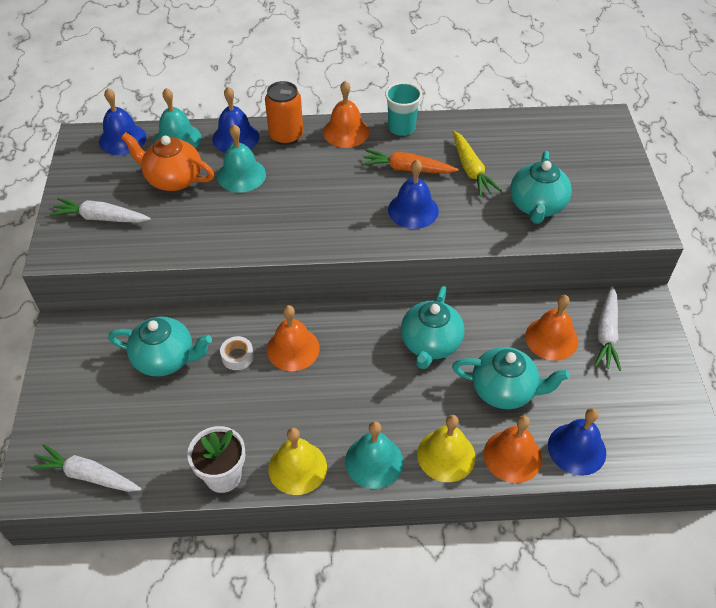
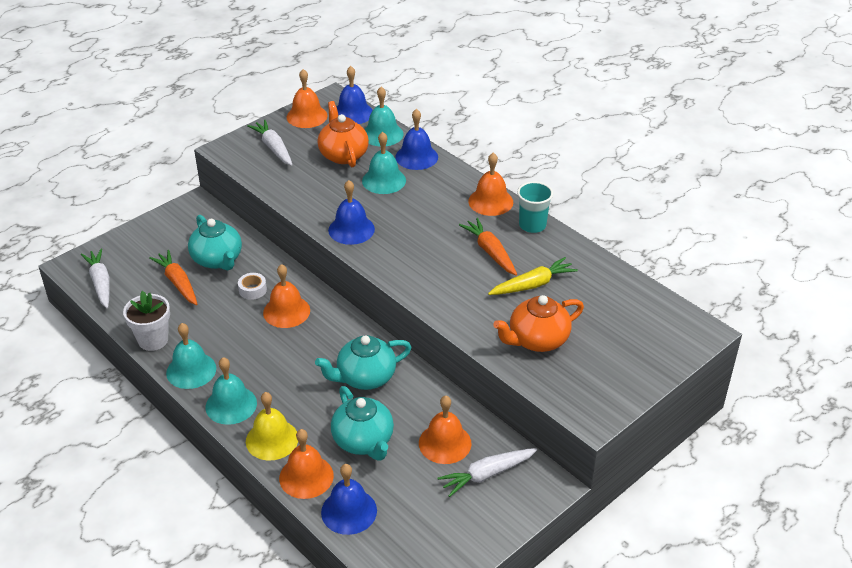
camera: 50 degrees right, 10 degrees down
orange can [265,81,303,145] -> none
yellow bell [268,427,327,495] -> turquoise bell [166,323,216,389]
blue bell [388,160,439,229] -> blue bell moved to [328,180,375,245]
yellow carrot [453,131,502,197] -> yellow carrot turned 150 degrees counterclockwise [488,257,578,295]
turquoise teapot [510,151,572,224] -> orange teapot [493,295,584,352]
none -> orange carrot [149,250,197,305]
none -> orange bell [287,69,328,128]

